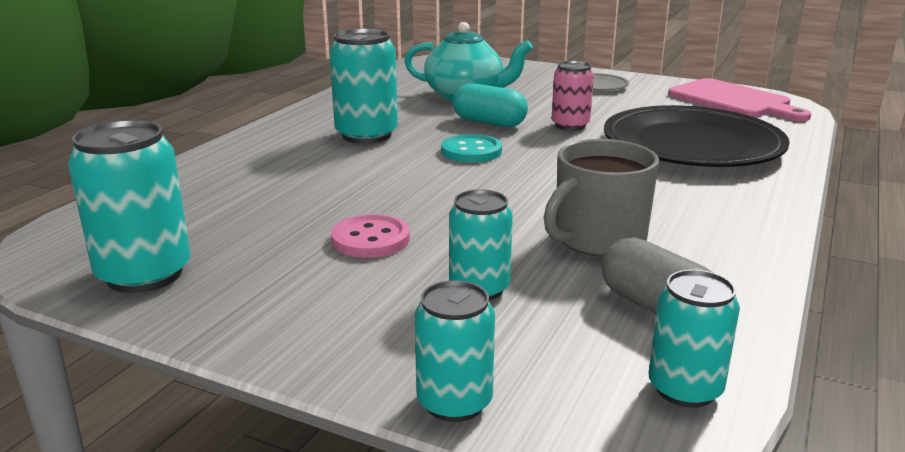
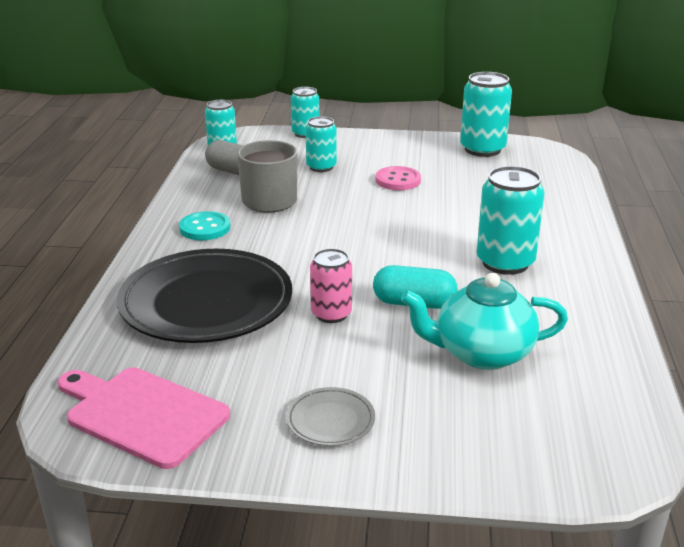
camera: 160 degrees right, 5 degrees up
turquoise button [441,134,502,162] -> turquoise button moved to [179,211,230,240]

